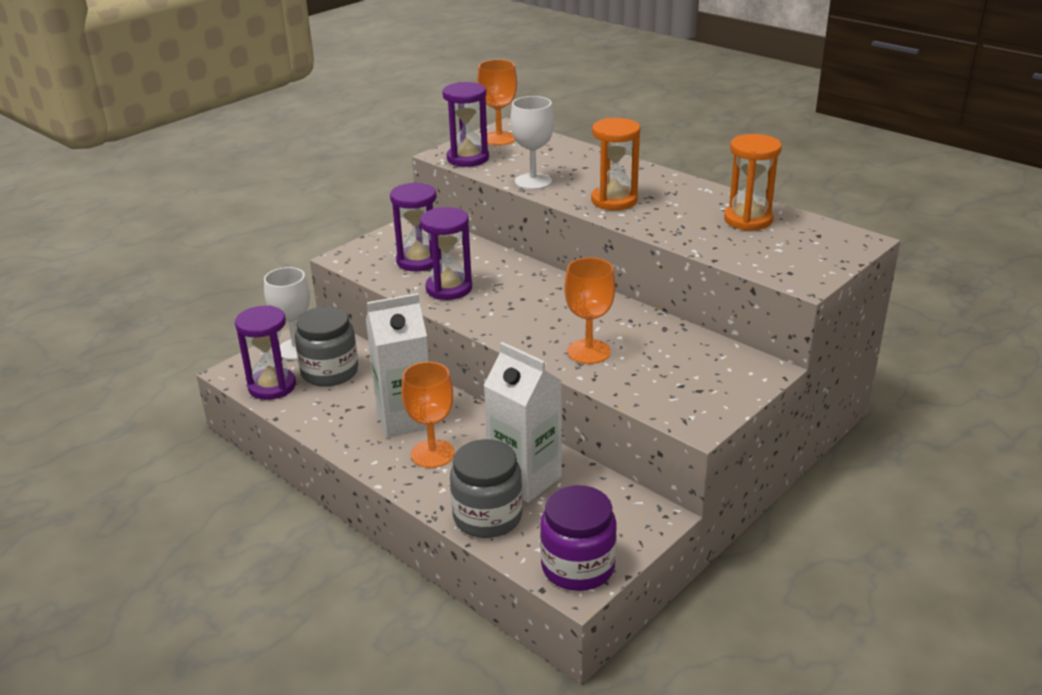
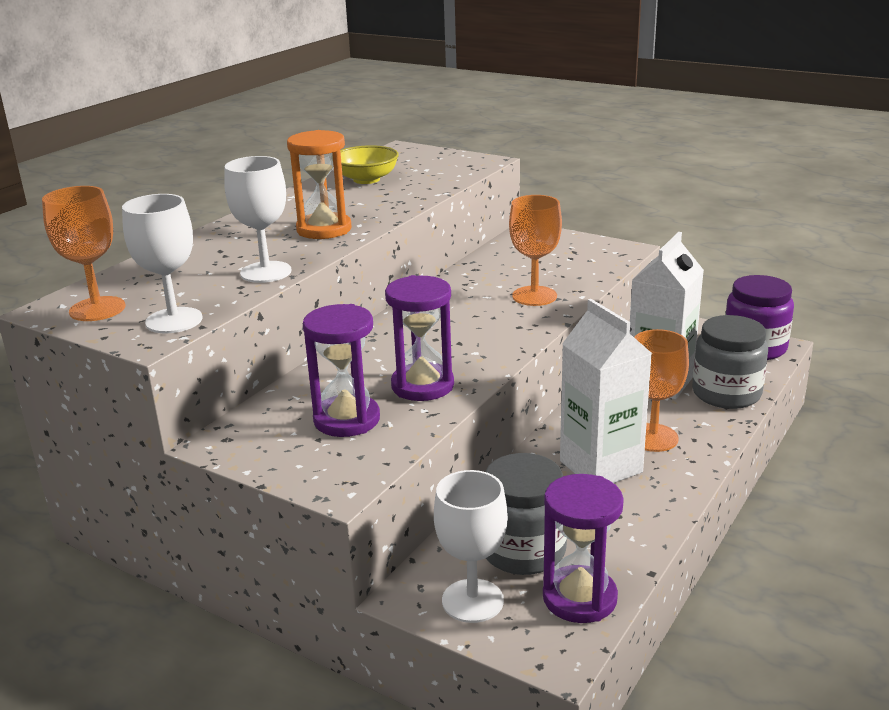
camera: 100 degrees left, 5 degrees down
purple hourglass [442,82,489,167] -> white goblet [122,194,203,333]
orange hourglass [724,134,782,231] -> yellow bowl [340,145,399,184]

